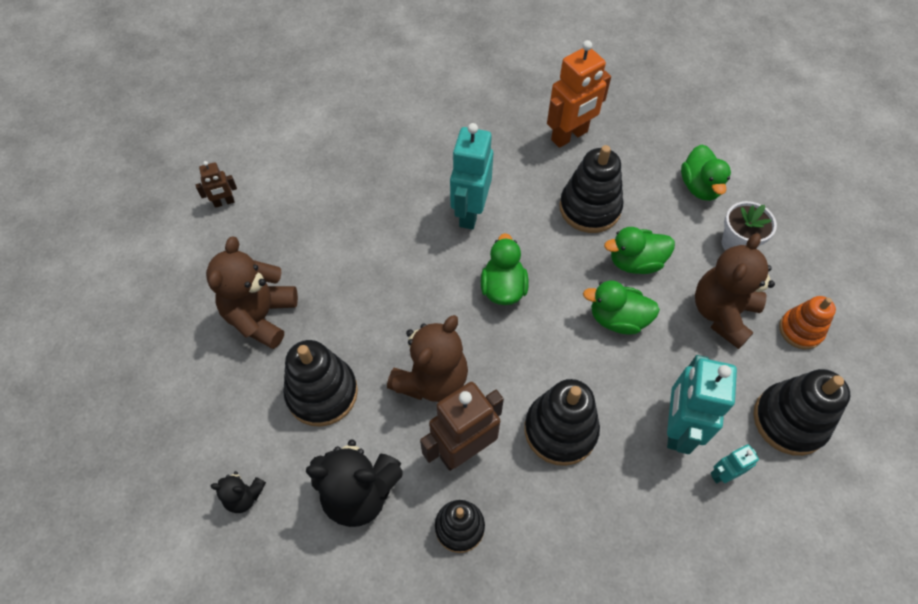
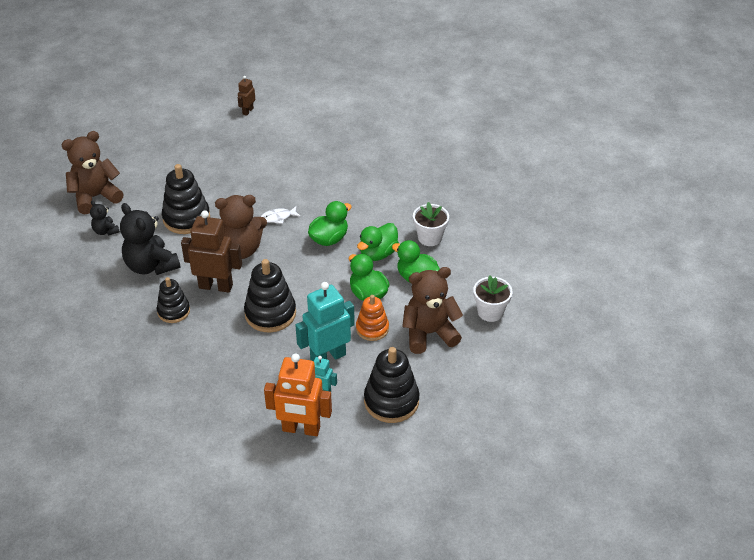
camera: 45 degrees right, 15 degrees down
brown robot [196,161,237,208] -> brown robot turned 90 degrees clockwise [238,76,255,116]
brown teddy bear [206,237,298,349] -> brown teddy bear moved to [62,131,124,214]
turquoise robot [450,123,493,229] -> none
orange robot [547,40,611,148] -> orange robot moved to [264,354,332,436]
black stacking toy [559,145,623,233] -> white flower pot [413,202,449,246]
green duck [681,144,731,201] -> green duck moved to [357,223,399,261]
orange stacking toy [779,296,836,349] -> orange stacking toy moved to [356,295,389,341]
none -> white fish [261,206,301,224]

